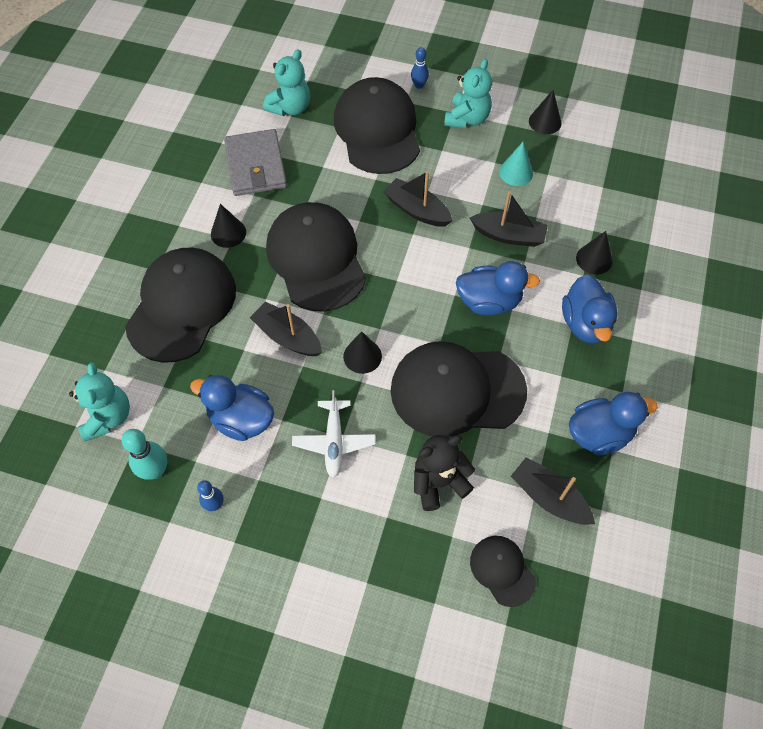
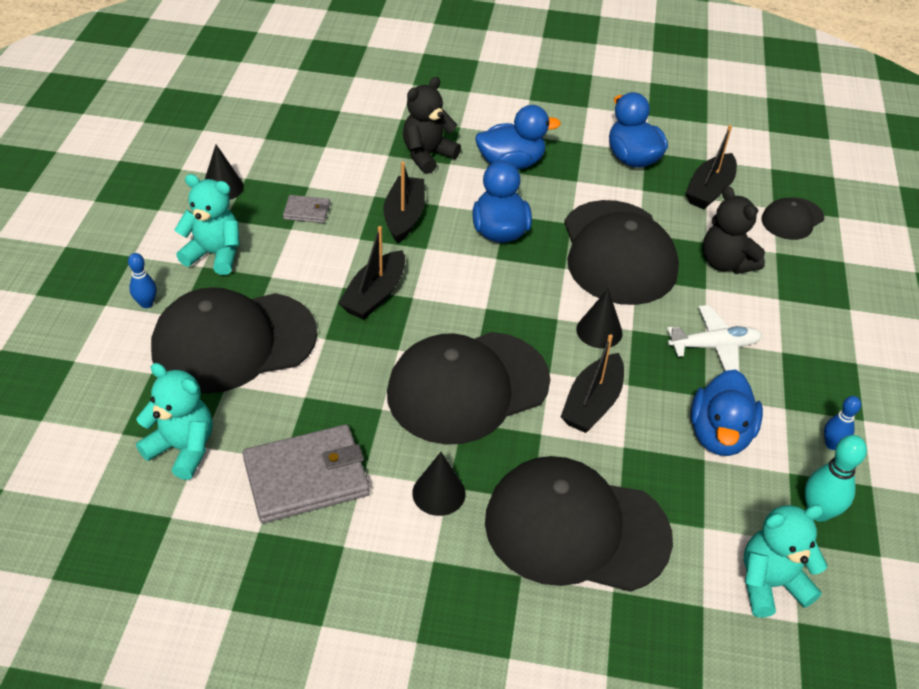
camera: 100 degrees left, 15 degrees down
turquoise cone [499,142,533,186] -> grey wallet [283,195,330,223]
black cone [576,231,612,275] -> black teddy bear [403,77,461,174]

